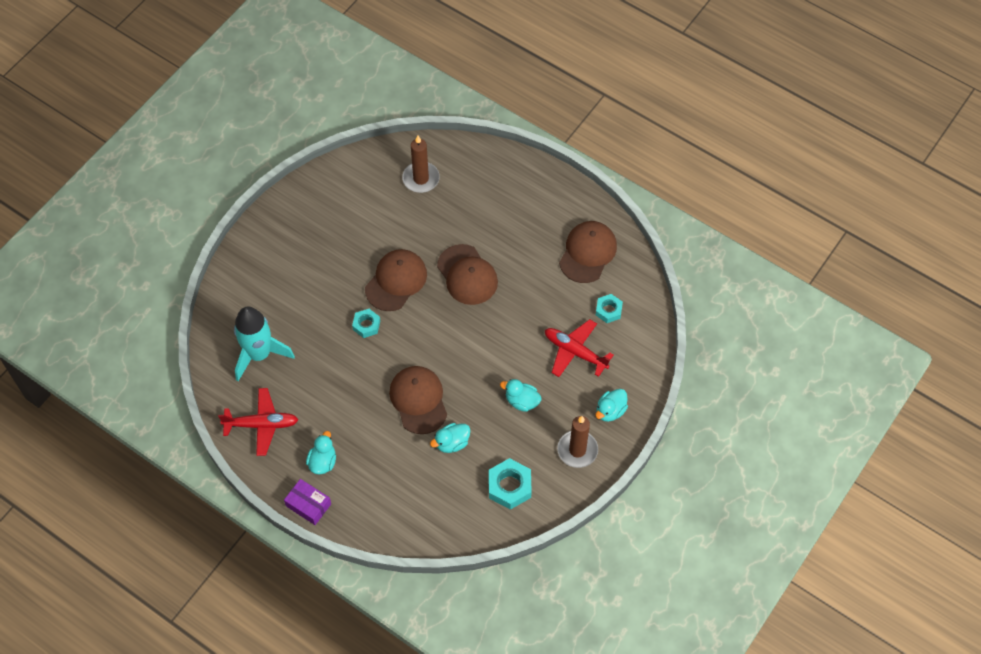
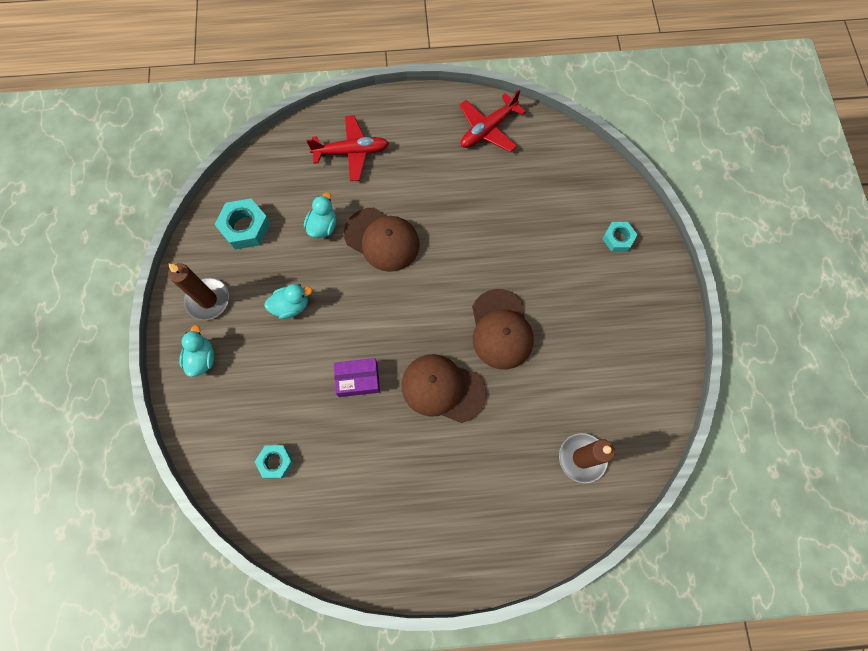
camera: 140 degrees right, 10 degrees up
turquoise rocket [234,306,295,381] -> none
purple box [284,479,331,525] -> purple box moved to [334,358,380,397]
turquoise duck [306,431,336,475] -> none
turquoise nut [352,309,380,338] -> turquoise nut moved to [602,222,637,252]
red plane [545,319,614,377] -> red plane moved to [306,115,389,181]
brown cap [559,221,617,283] -> none

